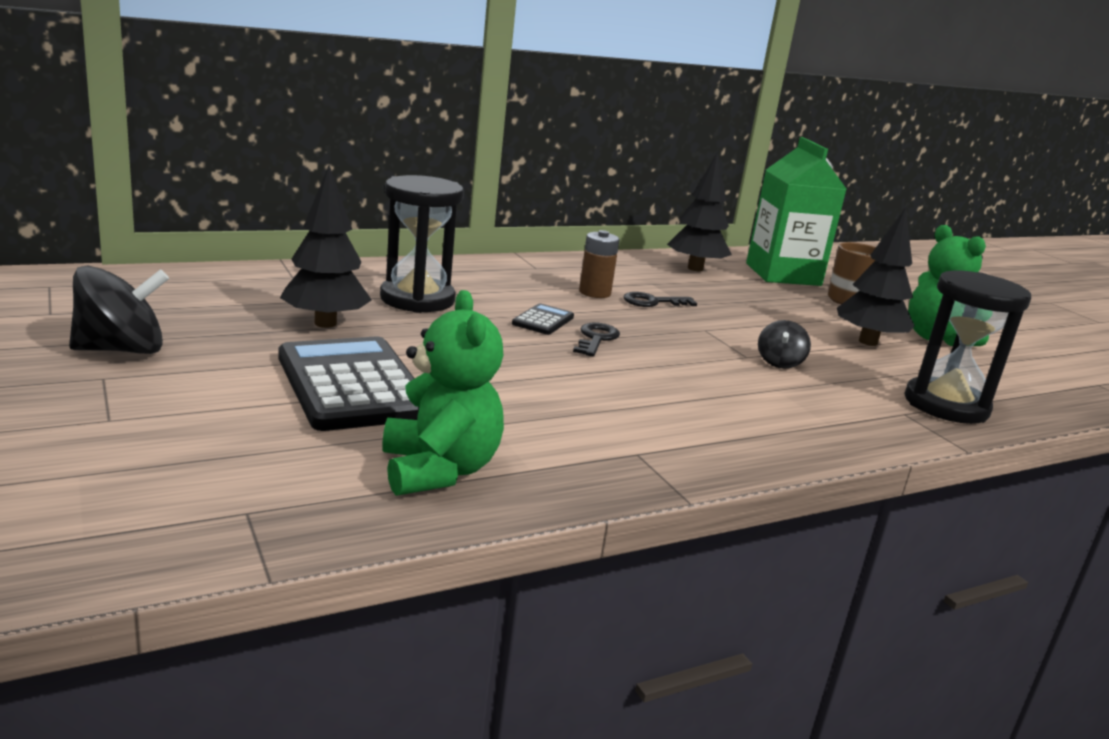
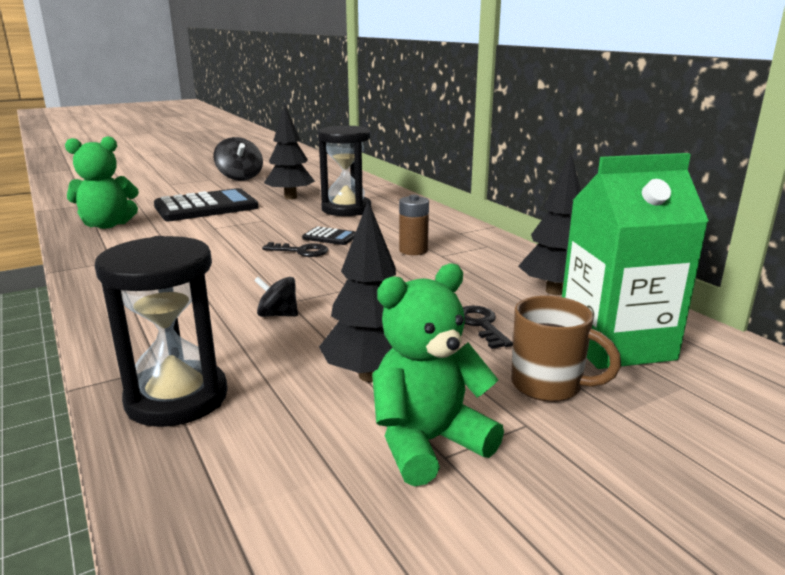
camera: 90 degrees right, 0 degrees up
black key [624,292,697,307] -> black key moved to [463,306,513,349]

